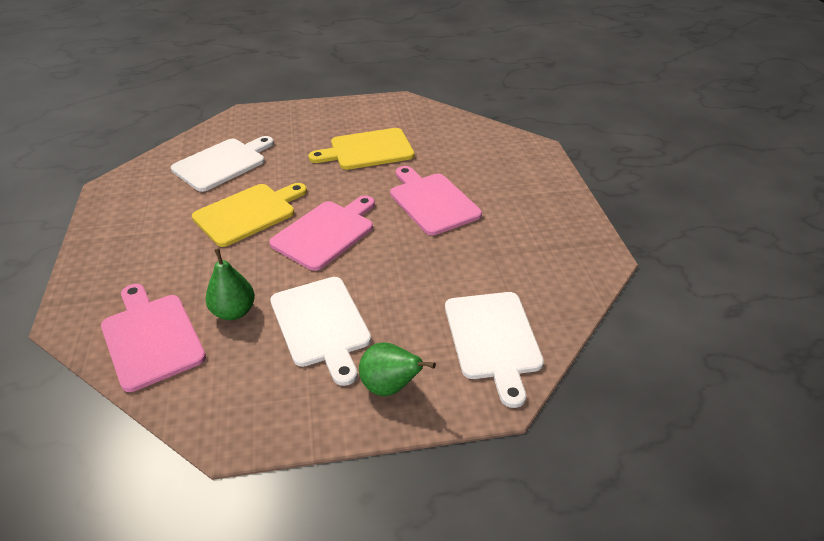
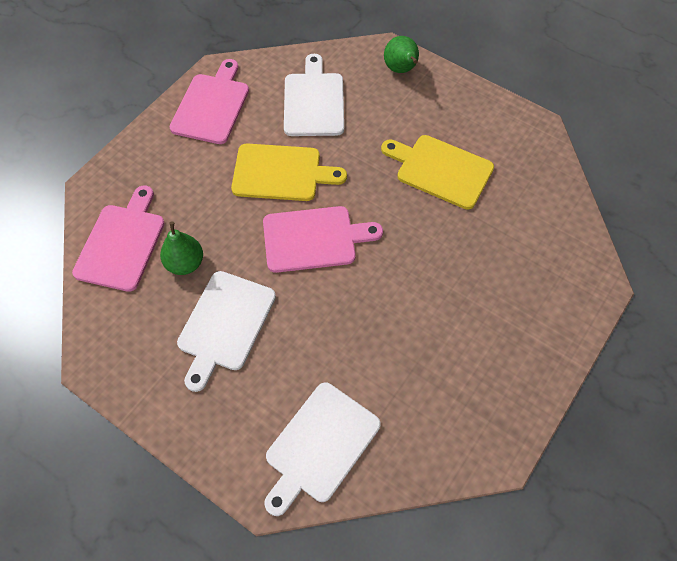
camera: 45 degrees right, 20 degrees up
white cutting board [171,136,274,192] -> white cutting board turned 90 degrees counterclockwise [284,54,344,136]
green pear [359,342,436,396] -> green pear moved to [384,36,419,73]
pink cutting board [390,166,482,235] -> pink cutting board moved to [170,59,249,144]

